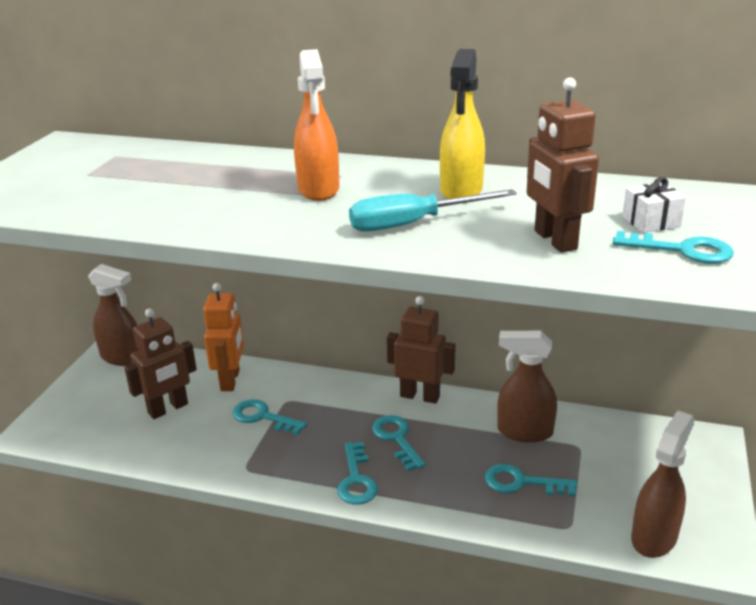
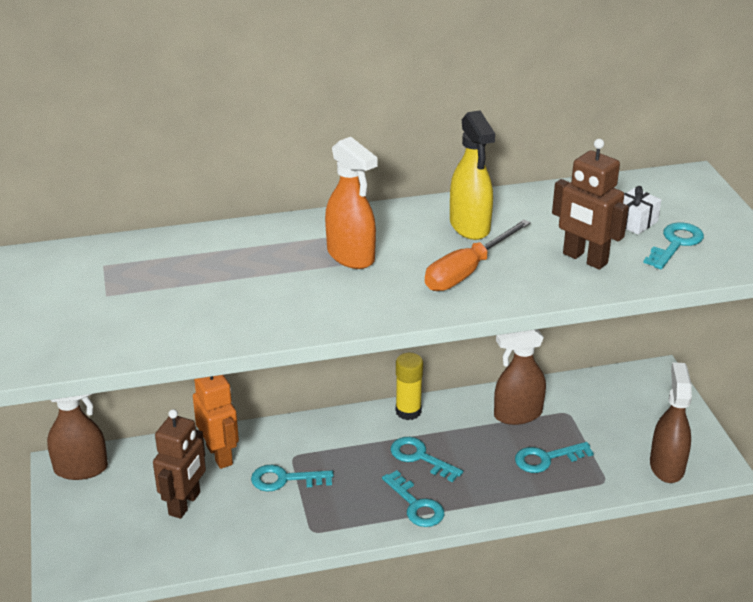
camera: 30 degrees left, 5 degrees up
turquoise screwdriver [349,189,517,232] -> orange screwdriver [425,220,531,291]
brown robot [387,296,456,404] -> yellow glue stick [396,353,423,420]
turquoise key [613,231,734,264] -> turquoise key turned 45 degrees counterclockwise [643,222,704,270]

